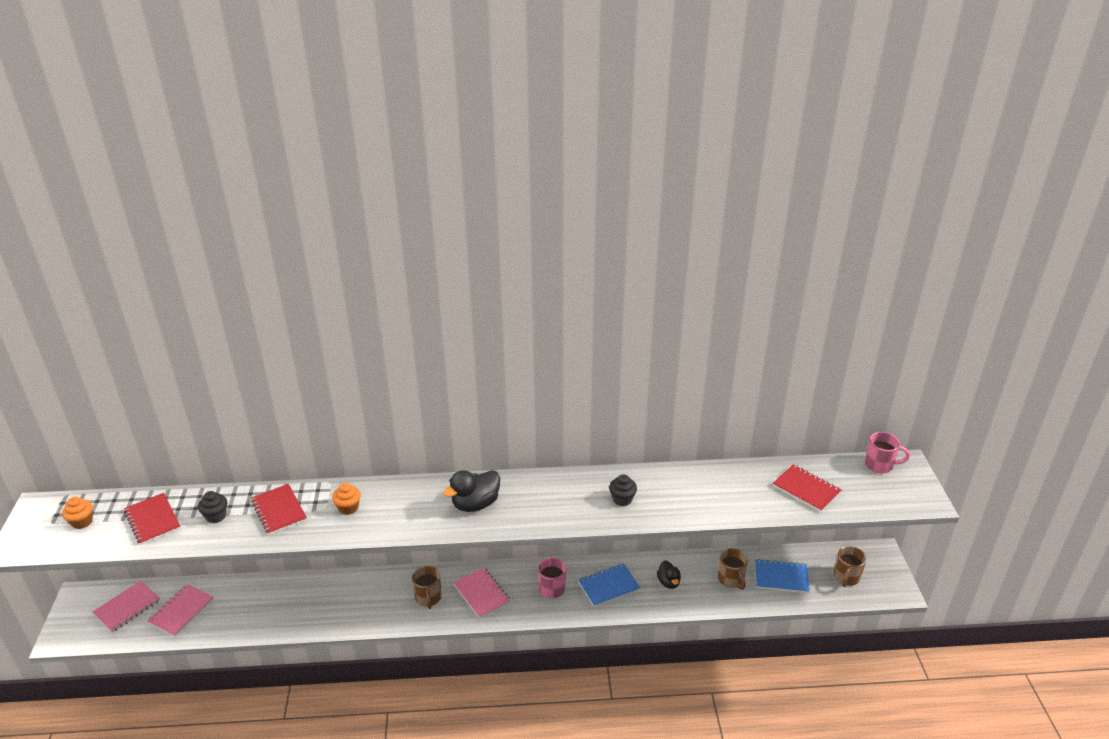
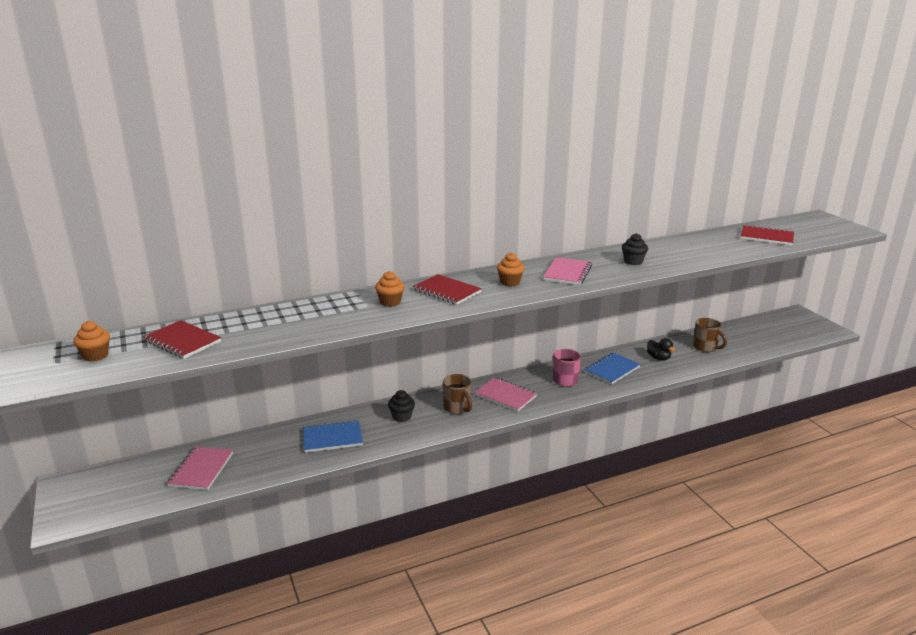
camera: 20 degrees left, 10 degrees down
pink notebook [92,580,160,633] -> pink notebook moved to [543,257,592,285]
black cupcake [198,491,227,523] -> black cupcake moved to [388,390,415,422]
red notebook [251,484,307,535] -> red notebook moved to [413,274,482,305]
black duck [443,470,500,512] -> orange cupcake [497,253,524,286]
blue notebook [755,559,810,593] -> blue notebook moved to [303,420,363,453]
brown mug [834,546,867,587] -> none
pink mug [865,432,910,473] -> none

